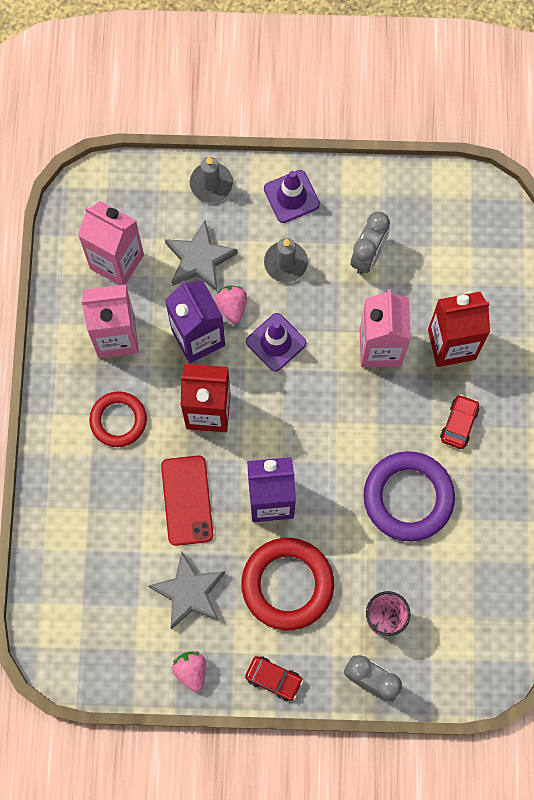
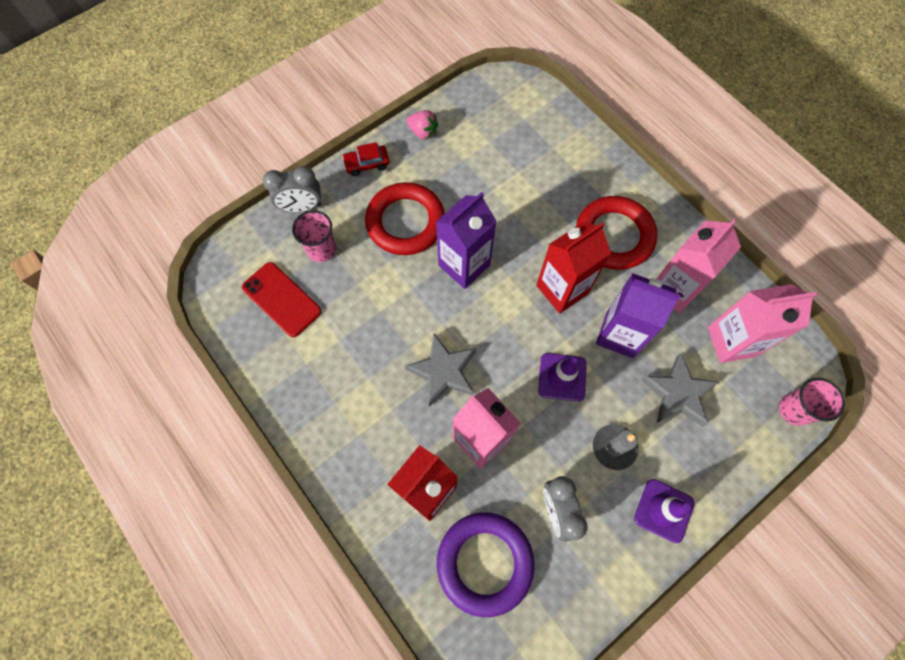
camera: 140 degrees right, 5 degrees down
red ring [89,391,147,447] -> red ring [576,196,657,270], size x1.57
grey star [148,551,225,630] -> grey star moved to [405,334,476,407]
red phone [161,455,214,546] -> red phone moved to [242,262,322,337]
grey candle [190,157,233,202] -> none
pink strawberry [215,286,247,324] -> none
purple ring [364,451,455,542] -> purple ring moved to [437,512,535,617]
red car [440,394,479,449] -> none
none -> pink cup [779,378,845,426]

